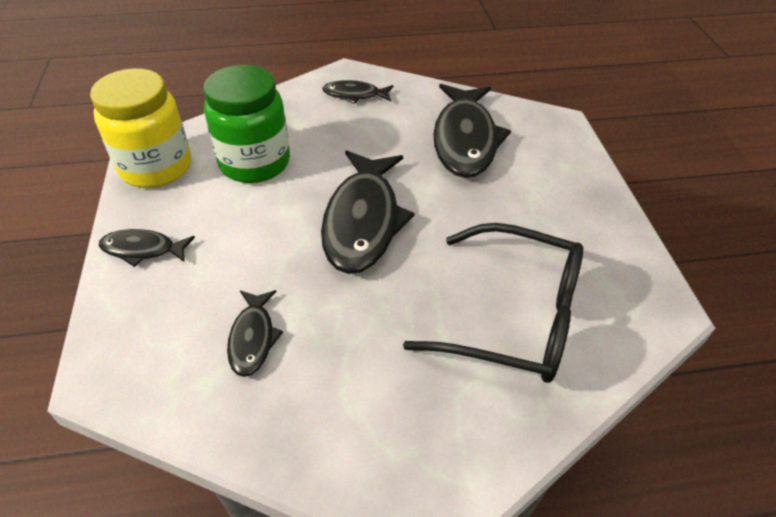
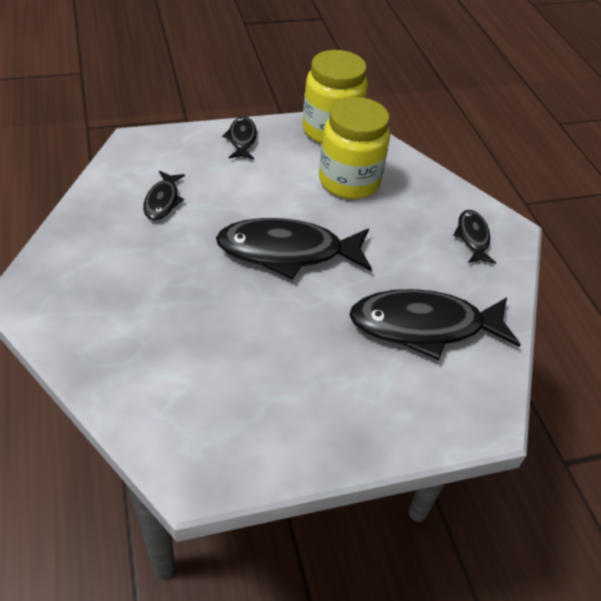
camera: 80 degrees right, 0 degrees up
green jar [204,65,290,183] -> yellow jar [319,97,390,199]
black fish [227,290,283,377] -> black fish turned 75 degrees counterclockwise [143,171,185,220]
black glasses [403,223,583,383] -> none

